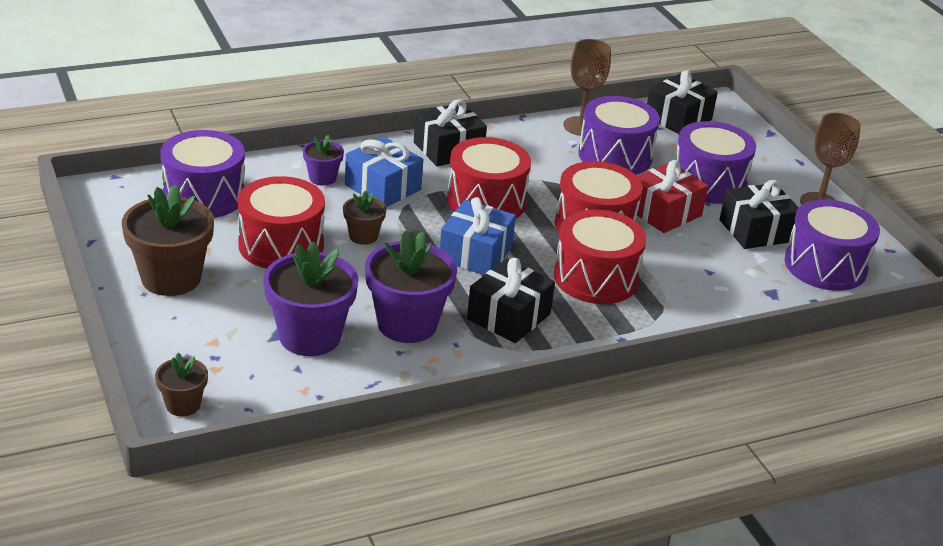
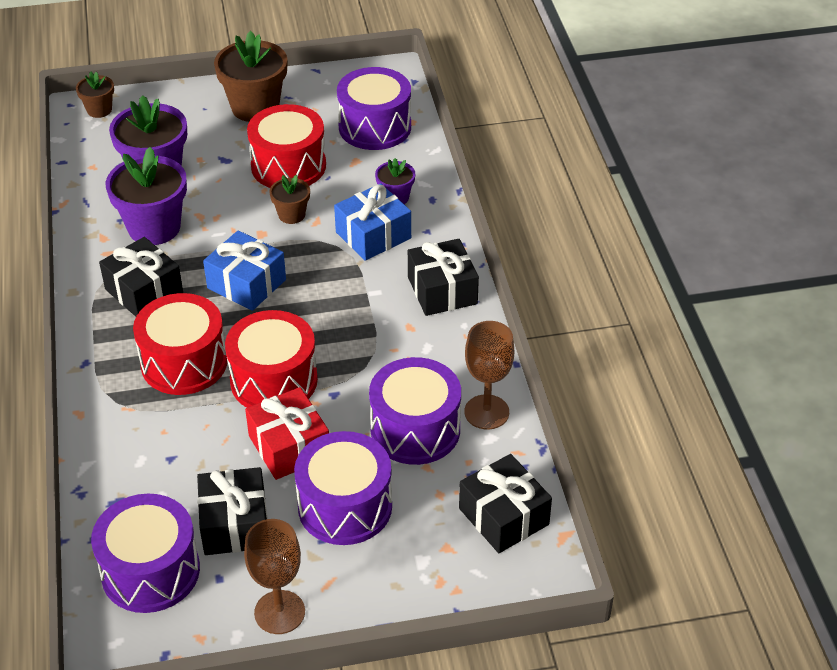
camera: 105 degrees right, 10 degrees up
red drum [447,137,531,218] -> none

